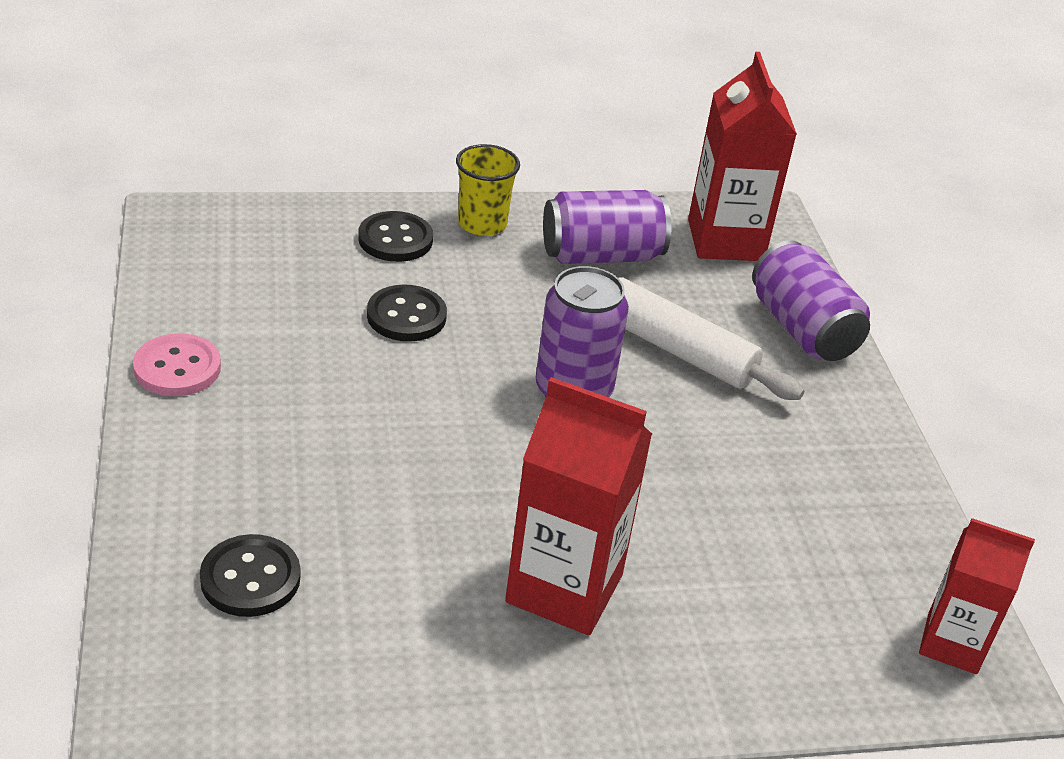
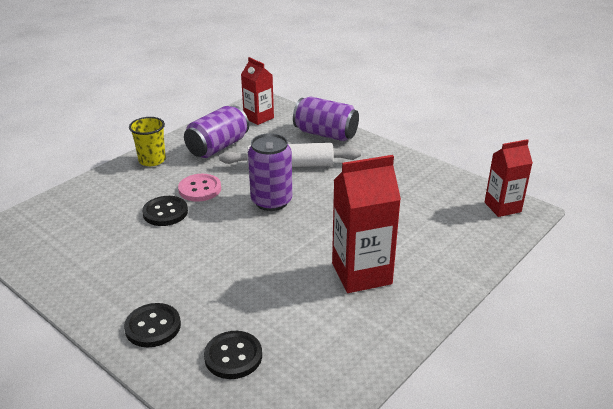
camera: 35 degrees left, 5 degrees down
pink button [133,333,221,396] -> pink button moved to [178,174,221,202]
black button [358,211,433,262] -> black button moved to [124,303,181,347]
red carton [688,52,797,261] -> red carton [241,57,274,125], size x0.64

